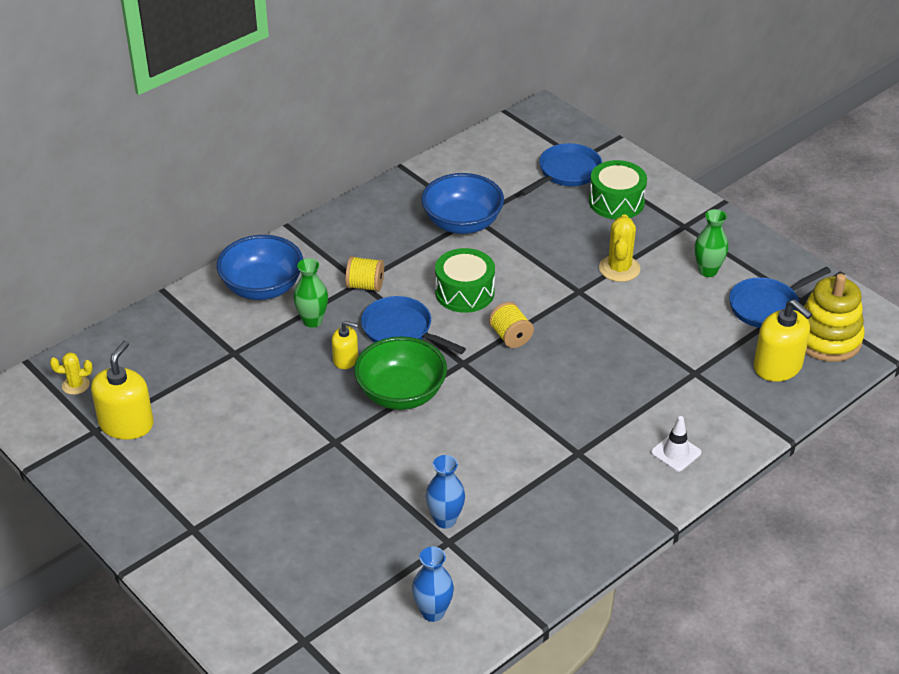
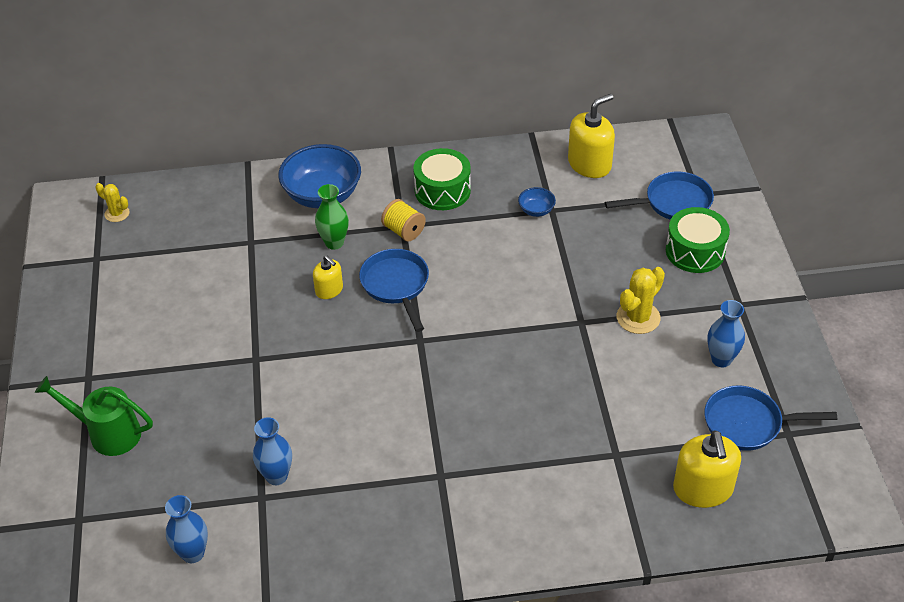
camera: 35 degrees right, 5 degrees up
yellow soap dispenser [91,341,154,440] -> yellow soap dispenser moved to [568,94,615,178]
green bowl [354,336,447,410] -> none
blue bowl [421,173,504,234] -> blue bowl [518,187,556,217], size x0.45
green drum [435,248,495,313] -> green drum moved to [413,148,471,210]
yellow spool [489,302,534,348] -> none
white traffic cone [651,416,701,472] -> none
green vase [695,209,728,277] -> blue vase [707,300,745,367]
yellow stacking toy [804,274,865,362] -> none
none -> green watering can [35,376,153,456]

